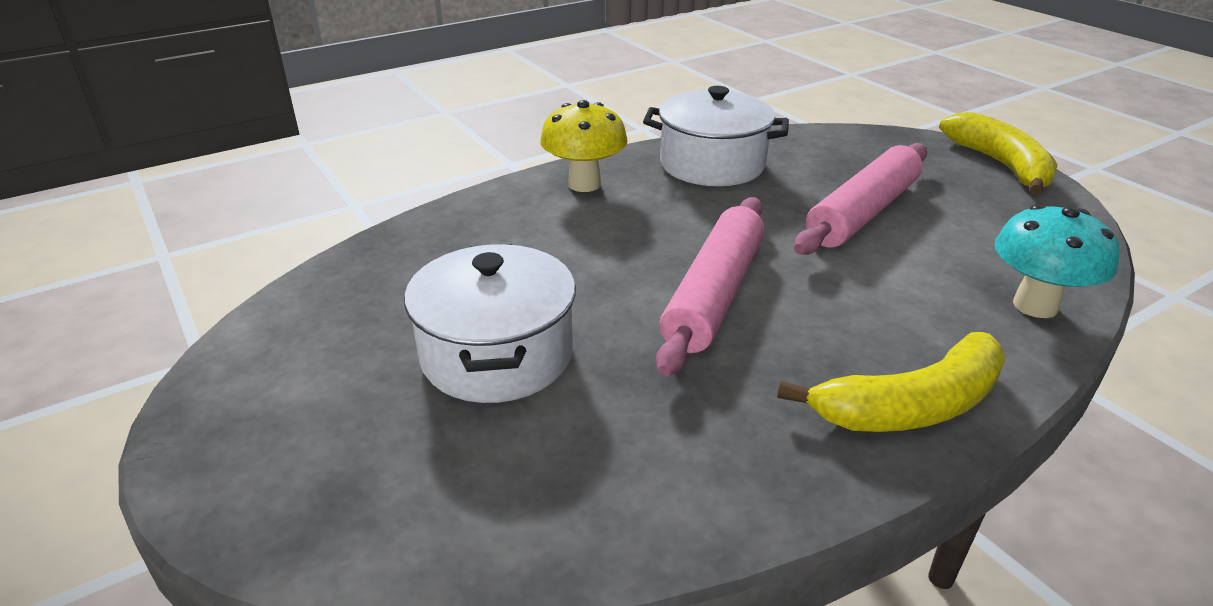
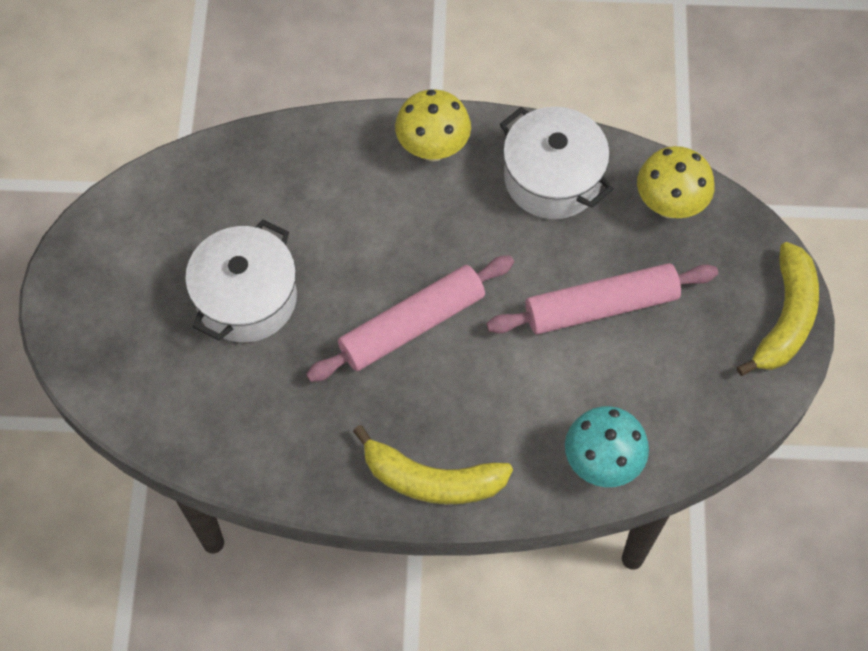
camera: 35 degrees right, 30 degrees up
none -> yellow mushroom [637,146,715,218]

